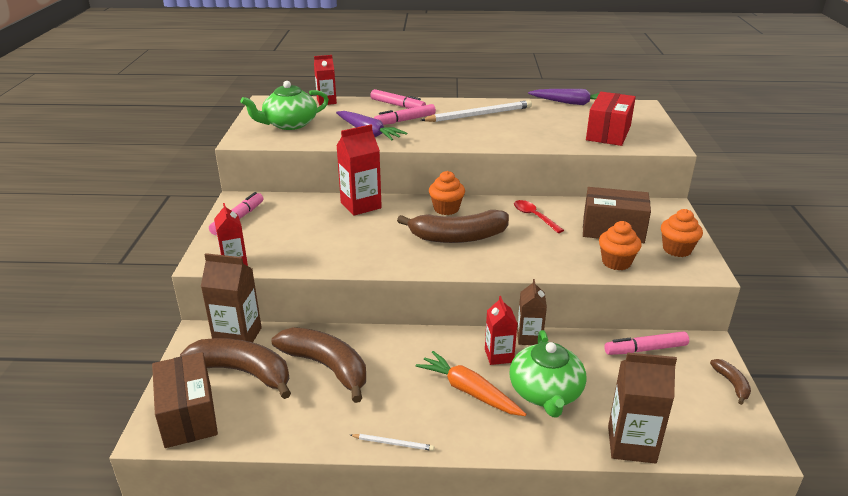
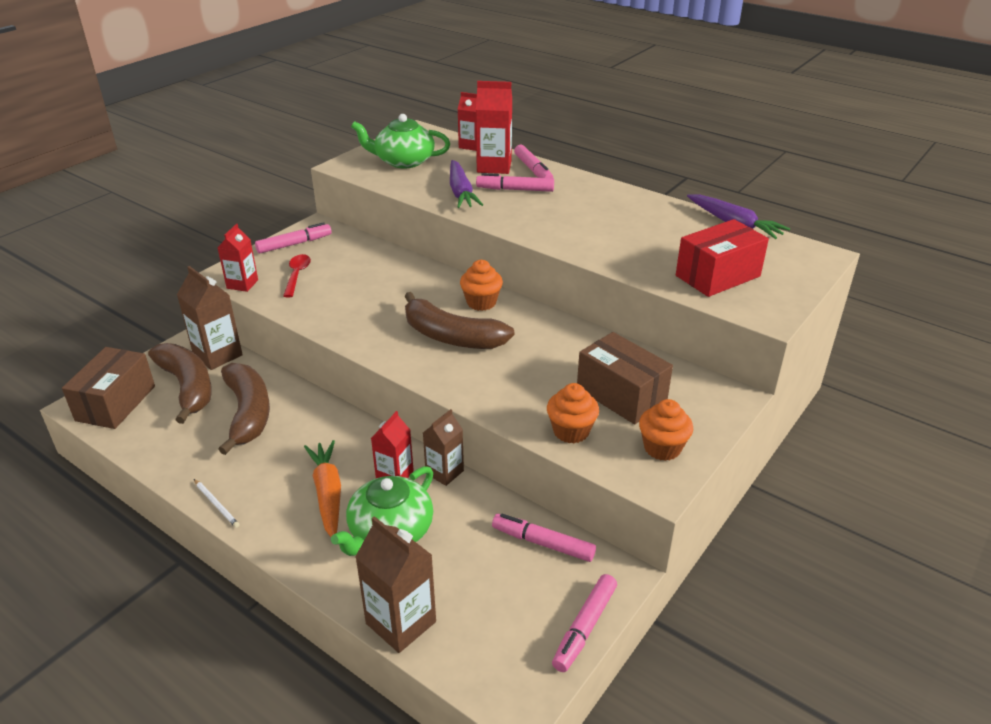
camera: 35 degrees right, 5 degrees up
red carton [336,125,382,216] -> red carton moved to [476,81,512,174]
white pencil [421,100,532,122] -> none
red spoon [514,200,564,233] -> red spoon moved to [283,254,311,298]
brown banana [710,359,751,405] -> pink marker [552,574,617,672]

